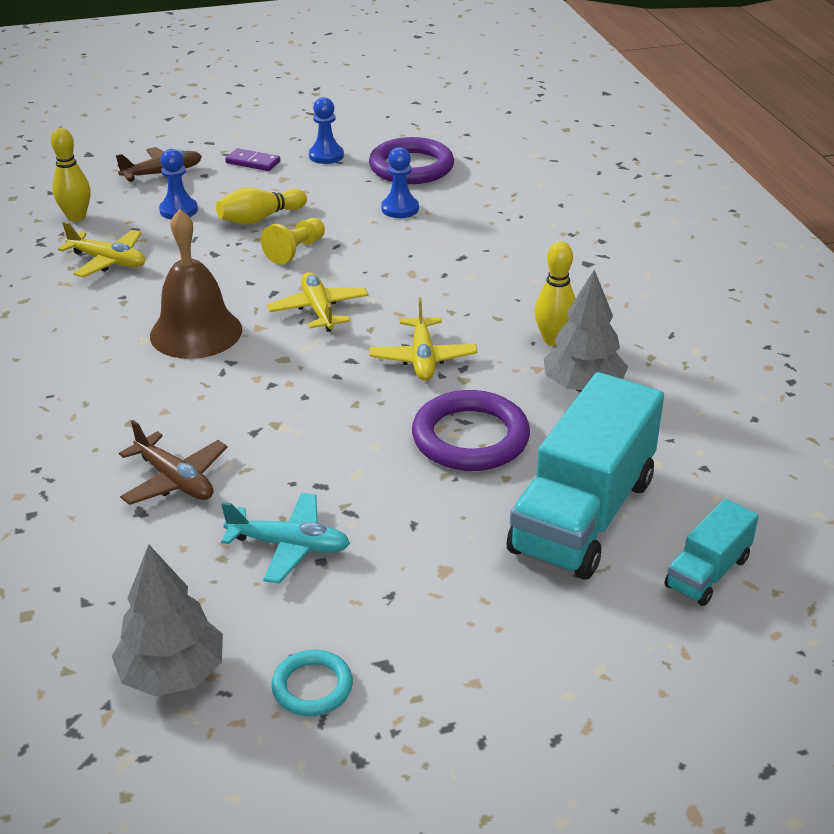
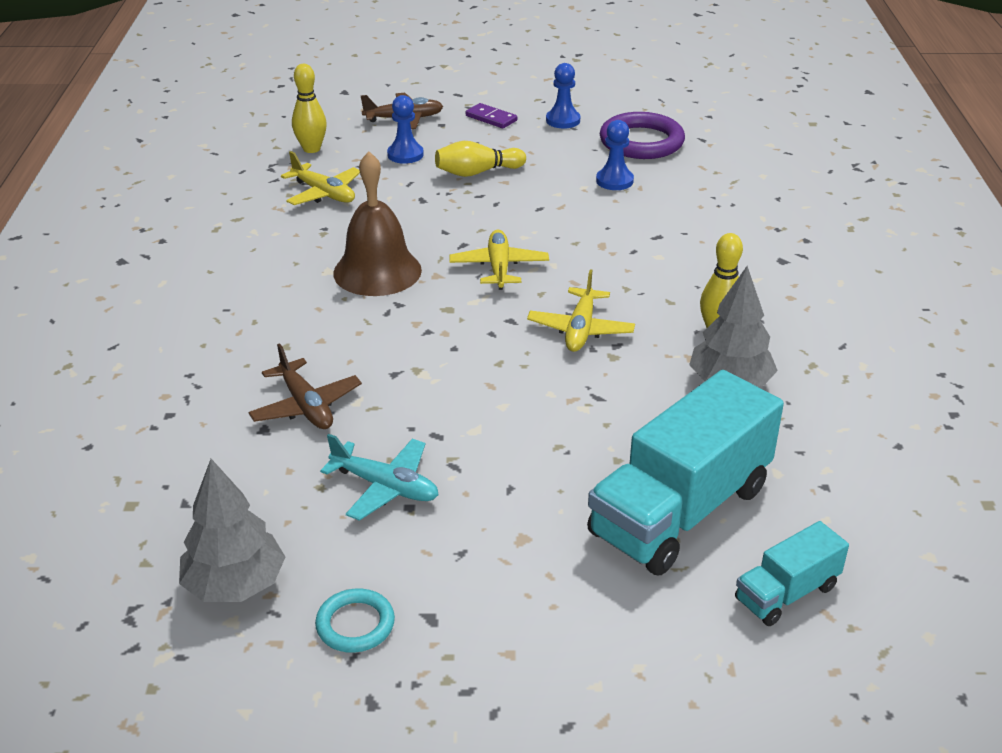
camera: 15 degrees right, 0 degrees up
yellow pawn [261,218,325,265] -> none
purple ring [412,390,530,471] -> none

